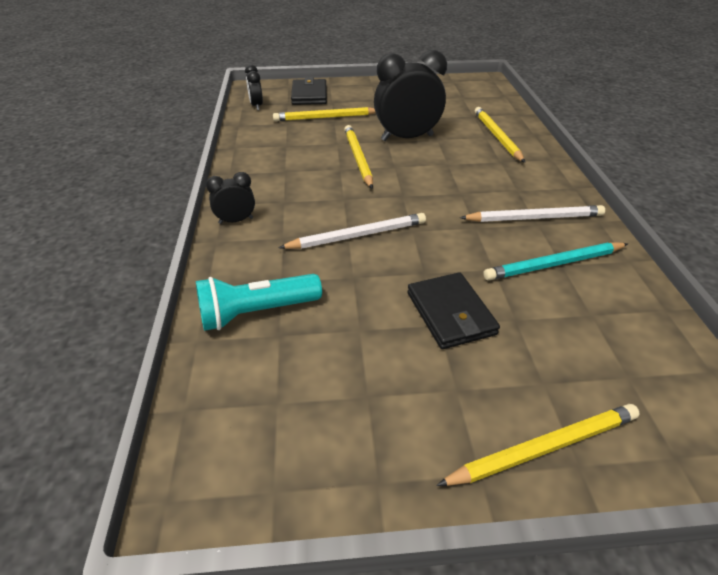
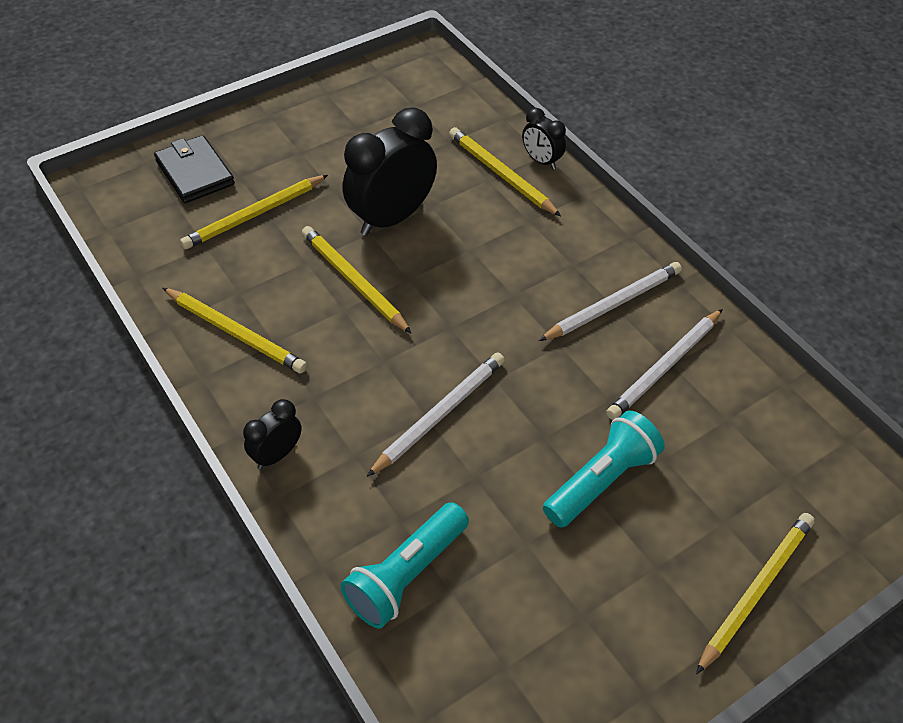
camera: 30 degrees left, 10 degrees up
black clock [245,65,263,110] -> black clock moved to [522,108,566,170]
black wallet [407,272,500,349] -> turquoise flashlight [543,410,665,528]
turquoise pencil [484,242,628,281] -> white pencil [606,309,723,420]
none -> yellow pencil [163,288,307,373]

